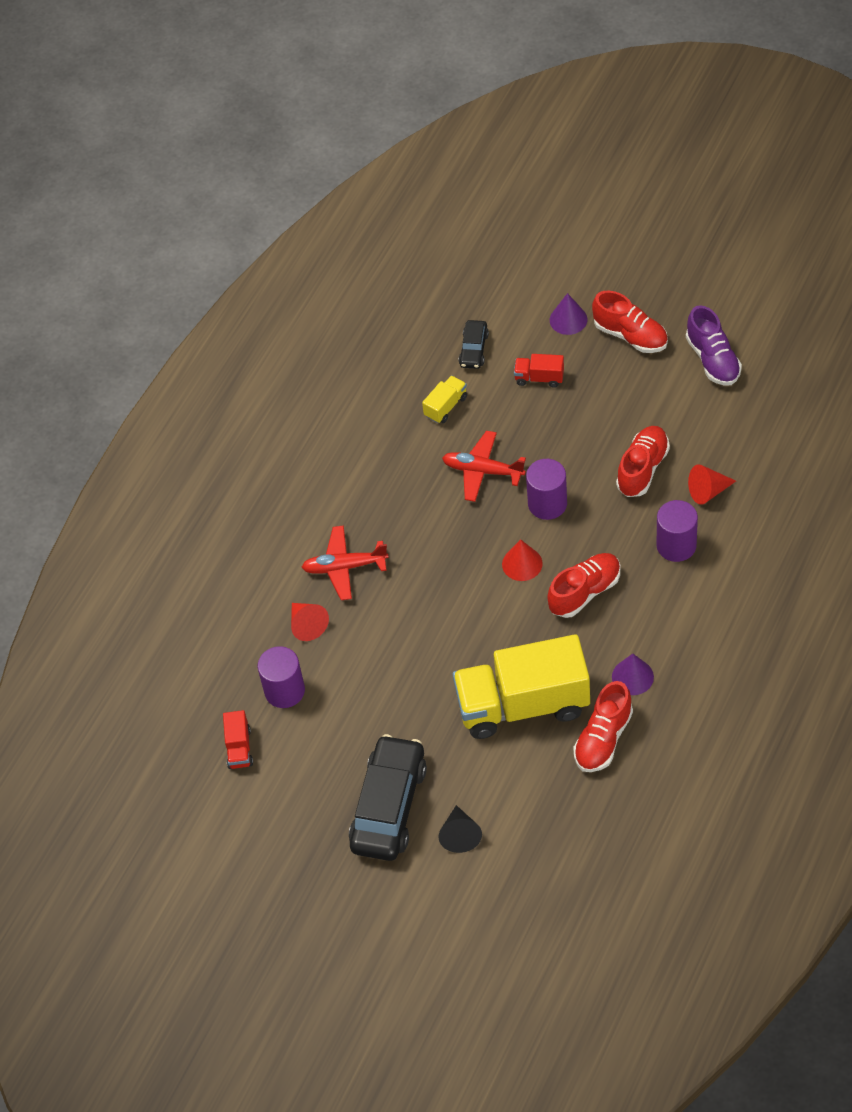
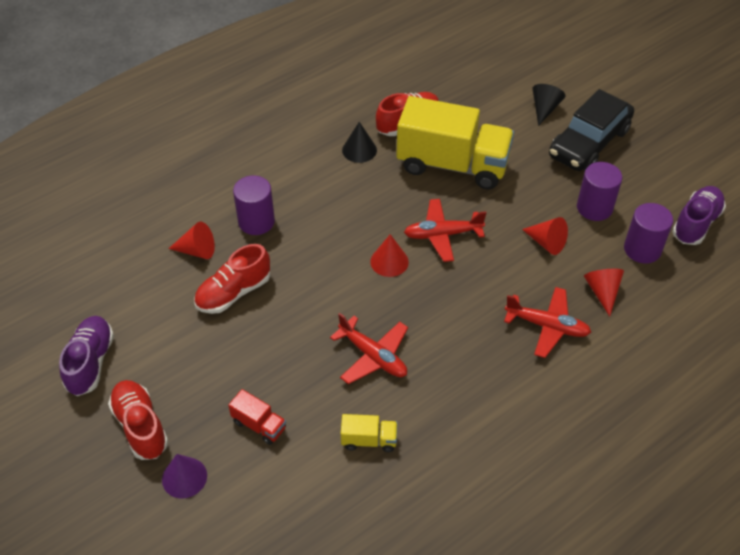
camera: 160 degrees left, 5 degrees down
red truck [223,710,253,769] -> purple shoe [672,186,726,245]
yellow truck [422,375,467,423] -> yellow truck turned 150 degrees counterclockwise [341,414,398,452]
black car [458,320,489,369] -> none
purple cylinder [526,459,567,520] -> purple cylinder moved to [577,162,622,221]
red shoe [547,553,620,618] -> none
purple cone [612,654,654,695] -> black cone [342,122,377,163]
none -> red plane [404,199,486,262]
none -> red cone [522,217,568,255]

